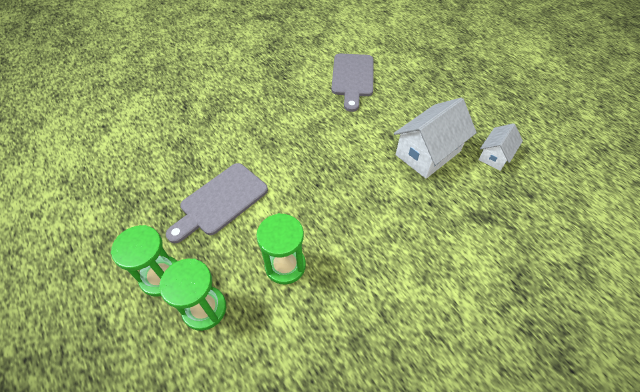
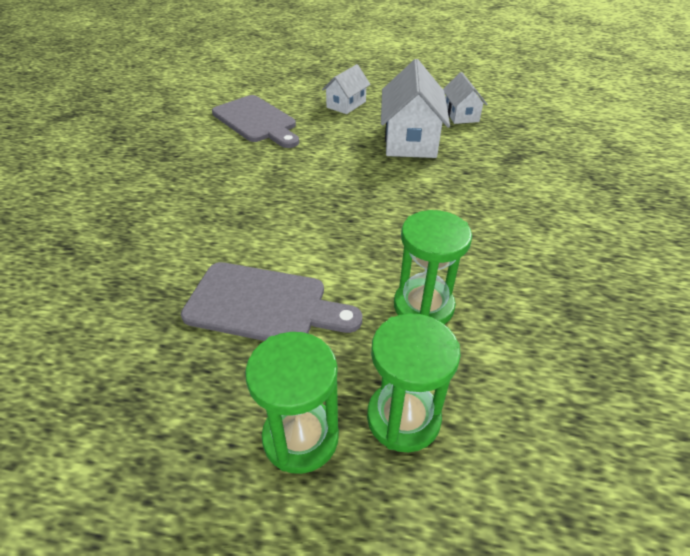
camera: 45 degrees left, 10 degrees down
grey cutting board [166,163,268,243] -> grey cutting board turned 75 degrees counterclockwise [181,262,362,341]
none -> white house [322,64,371,114]

